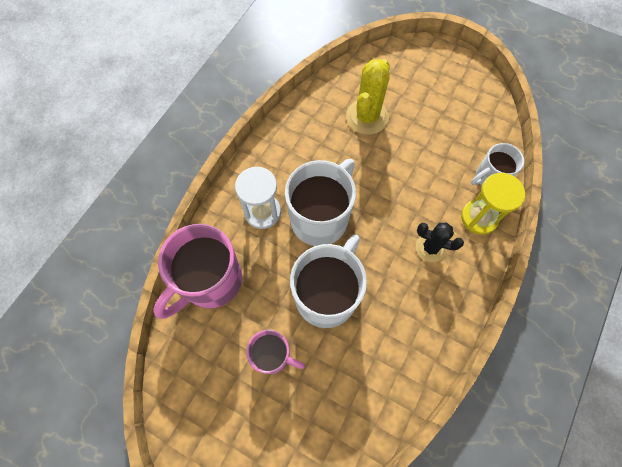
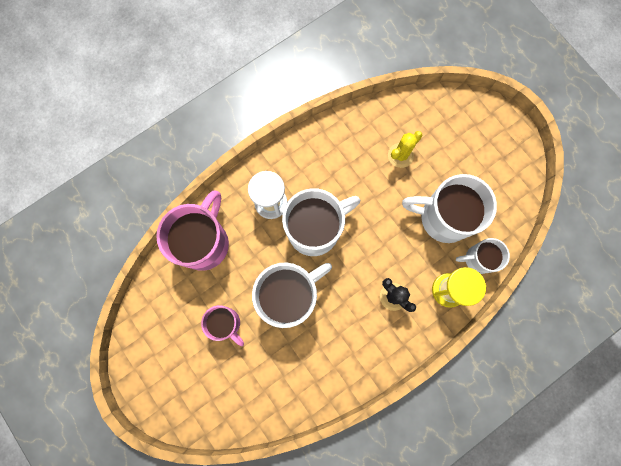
camera: 25 degrees right, 10 degrees up
pink mug [153,224,242,319] -> pink mug turned 135 degrees clockwise [156,190,229,271]
yellow cactus [346,59,390,135] -> yellow cactus [388,131,422,168], size x0.64
none -> white mug [402,174,497,243]

